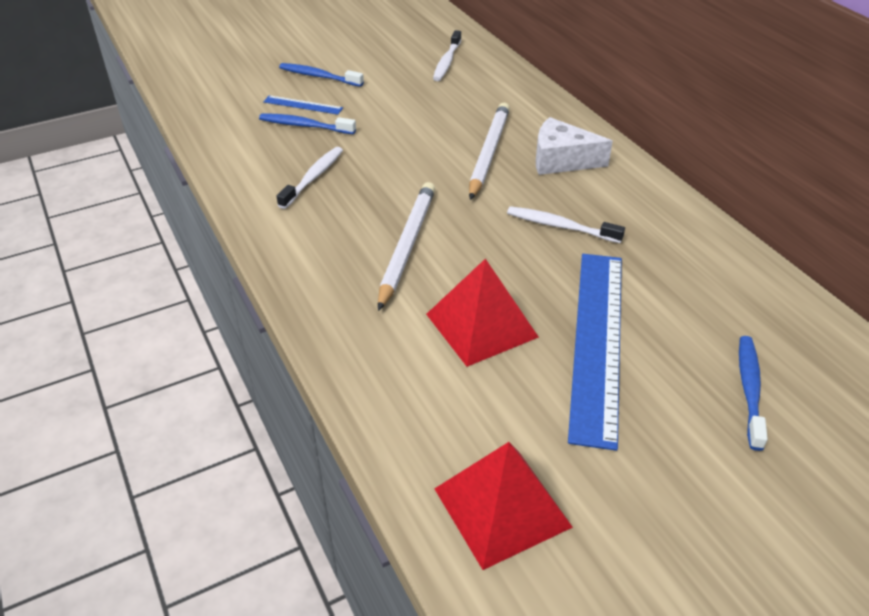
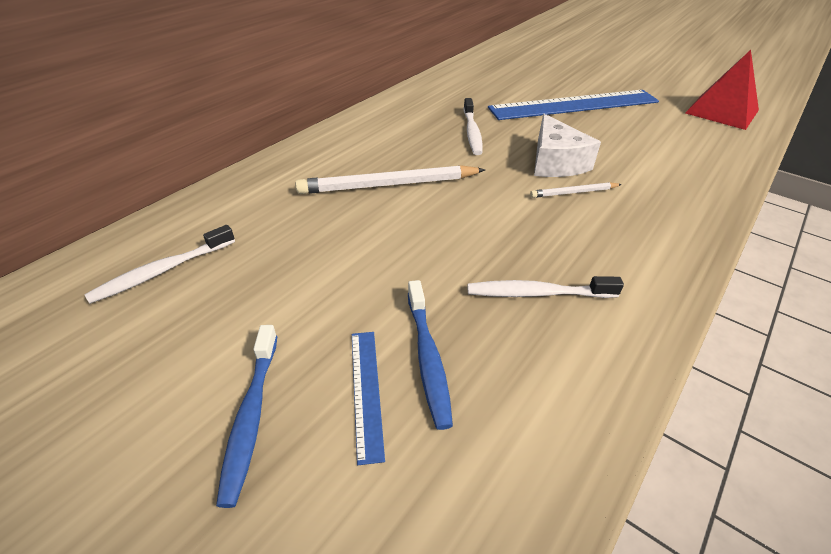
camera: 115 degrees left, 0 degrees up
white pencil [378,182,435,311] -> white pencil [530,182,622,198], size x0.50
red pyramid [426,258,539,367] -> none
white toothbrush [433,30,461,81] -> white toothbrush turned 150 degrees clockwise [84,225,235,304]
white cheese [536,117,613,175] -> white cheese moved to [534,114,601,177]
blue toothbrush [739,336,768,451] -> none

